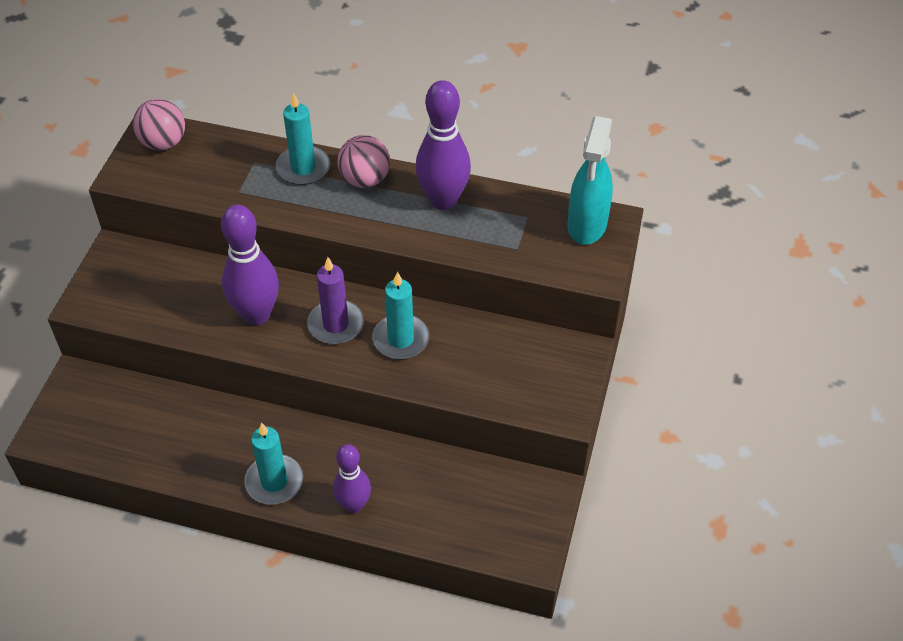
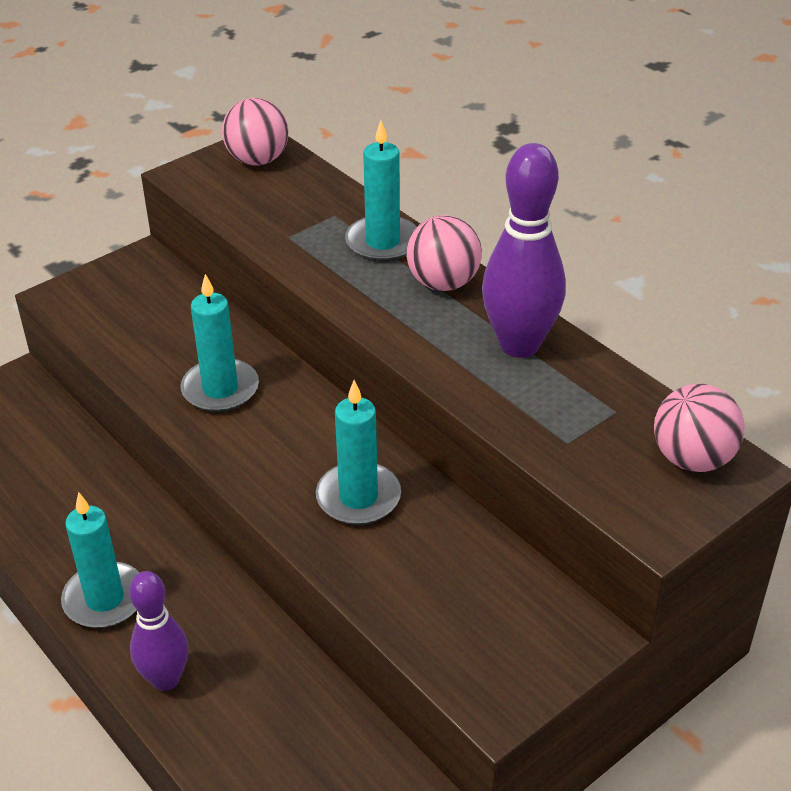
camera: 35 degrees right, 10 degrees down
purple bowling pin [221,204,279,325] -> turquoise candle [180,274,259,412]
purple candle [307,257,364,344] -> none
turquoise spray bottle [568,116,613,245] -> pink ball [654,384,745,472]

